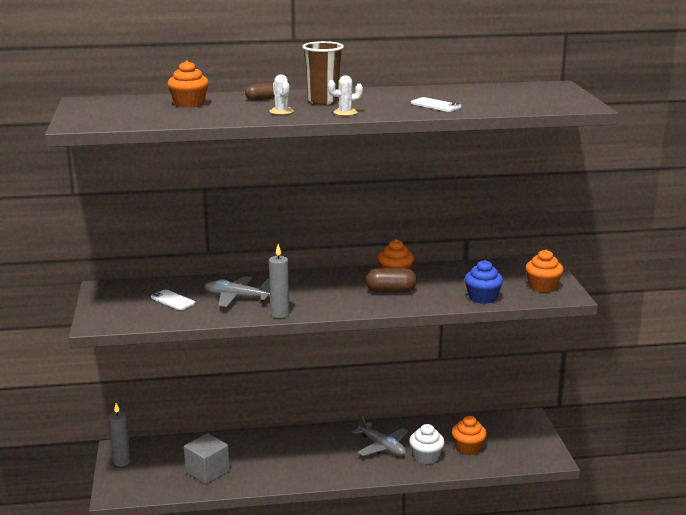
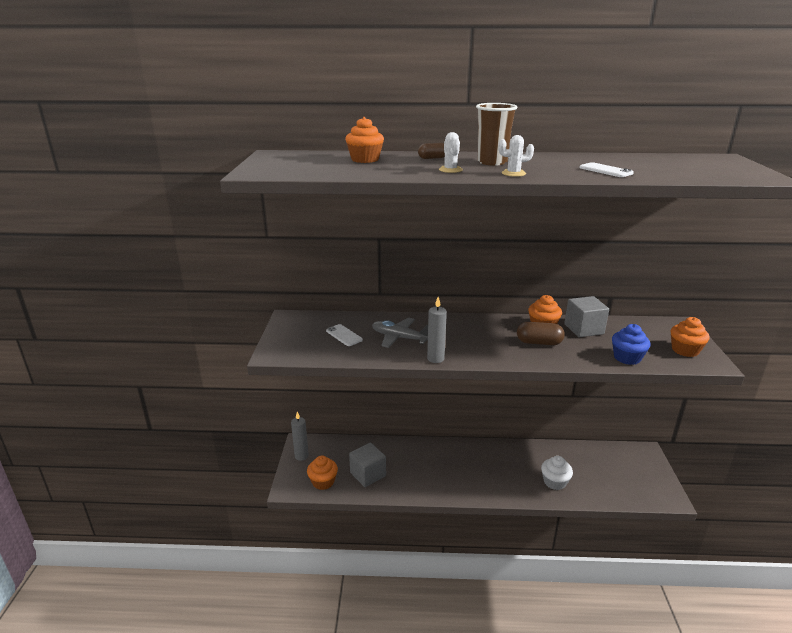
camera: 10 degrees right, 5 degrees up
grey plane [352,414,408,456] -> none
orange cupcake [452,416,487,455] -> orange cupcake moved to [307,456,338,490]
none -> grey cube [564,296,609,337]

